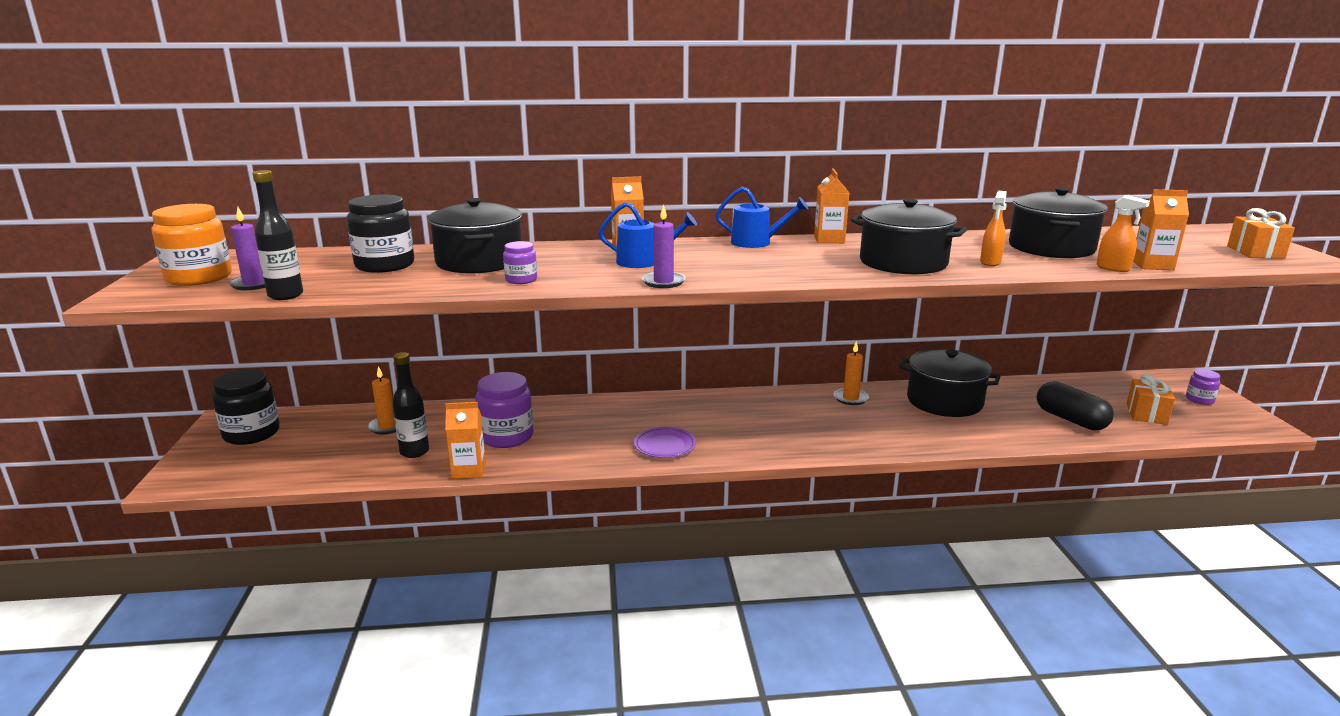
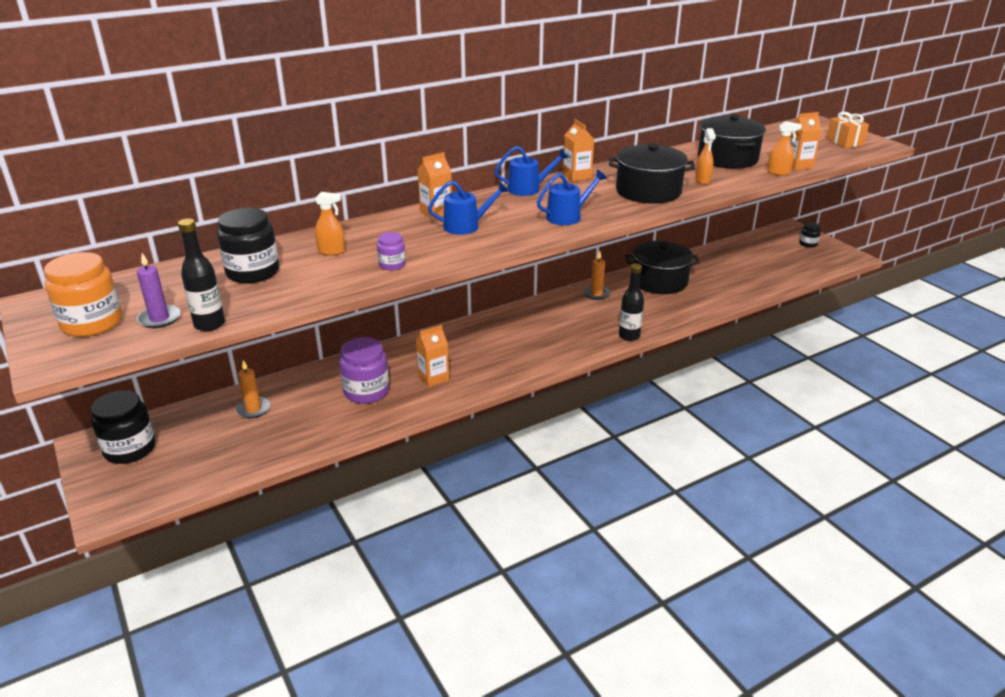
camera: 25 degrees left, 10 degrees up
black bottle [392,352,429,458] -> black bottle moved to [619,263,644,341]
black pot [428,198,522,273] -> orange spray bottle [315,192,345,256]
orange carton [445,402,486,479] -> orange carton moved to [416,325,449,387]
purple plate [634,427,696,458] -> none
purple candle [642,204,686,288] -> none
black capsule [1037,381,1114,430] -> none
orange gift [1126,374,1175,425] -> none
purple jar [1186,369,1221,405] -> black jar [799,222,821,248]
none -> blue watering can [537,170,607,225]

